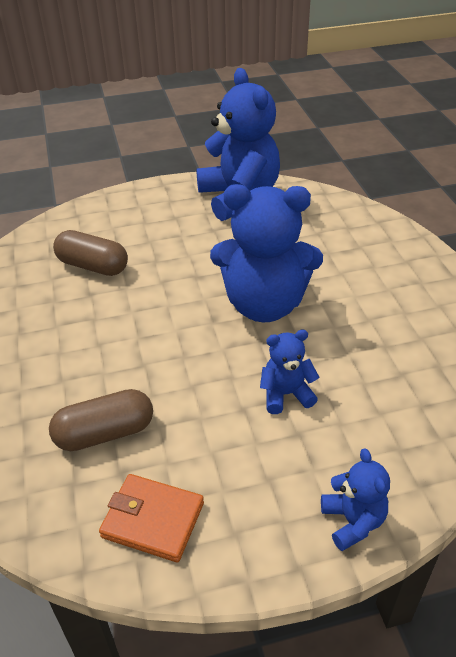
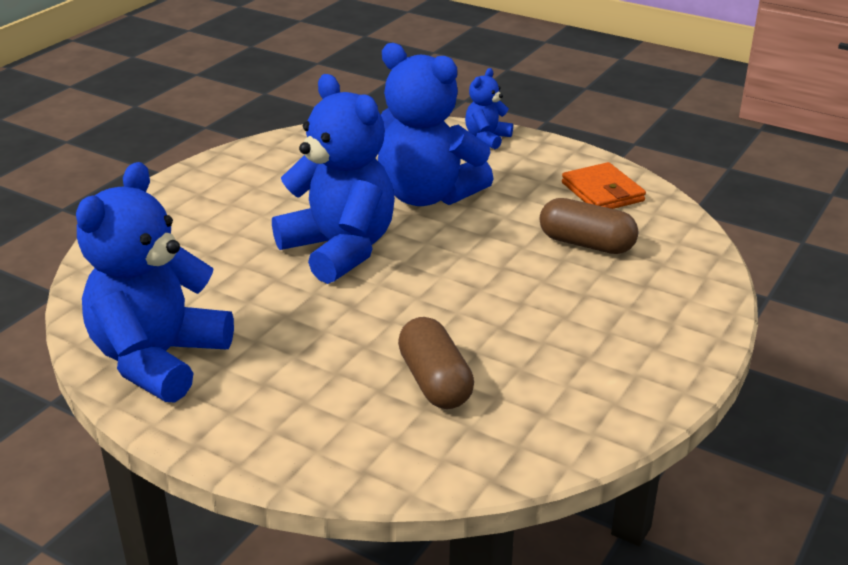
camera: 135 degrees left, 10 degrees down
blue teddy bear [260,330,319,414] -> blue teddy bear [378,43,494,206], size x2.11

